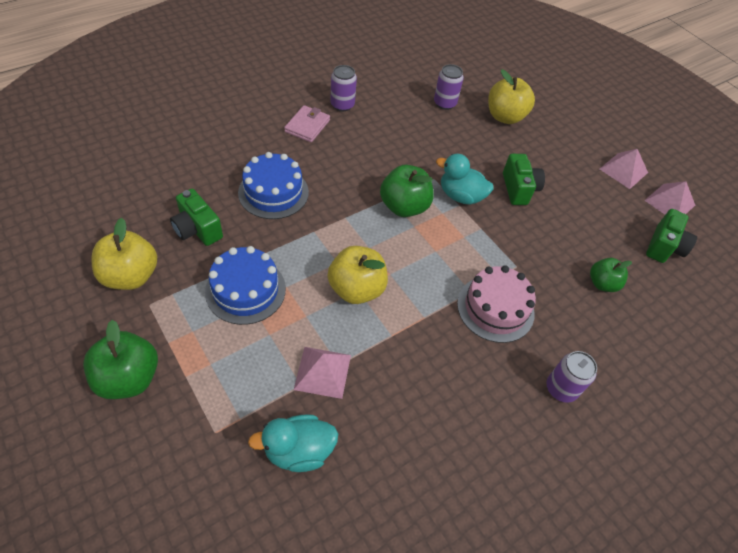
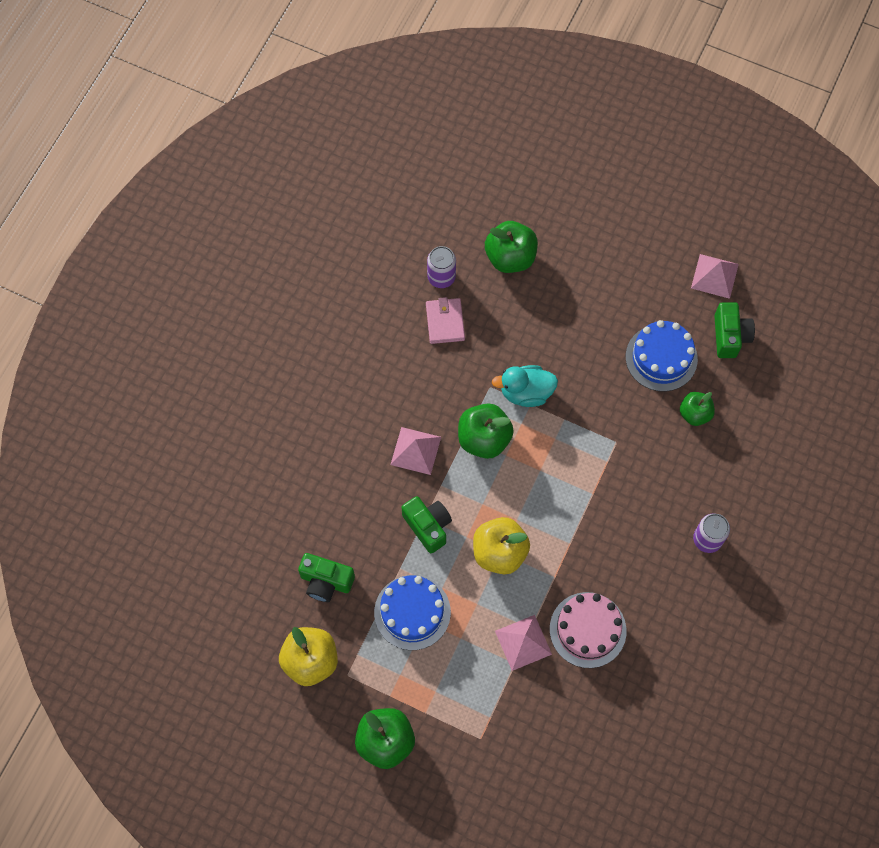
camera: 25 degrees left, 15 degrees up
blue cake [238,152,309,219] -> blue cake moved to [626,320,698,392]
turquoise duck [248,414,338,472] -> none
pink wallet [284,105,330,143] -> pink wallet moved to [426,297,465,344]
purple can [330,65,357,111] -> none
pink cake [457,265,536,343] -> pink cake moved to [550,592,626,668]
yellow apple [488,69,535,124] -> green apple [485,221,538,273]
green camera [503,154,545,205] -> green camera moved to [402,496,452,553]
pink pyramid [600,149,648,189] -> pink pyramid moved to [390,427,441,475]

